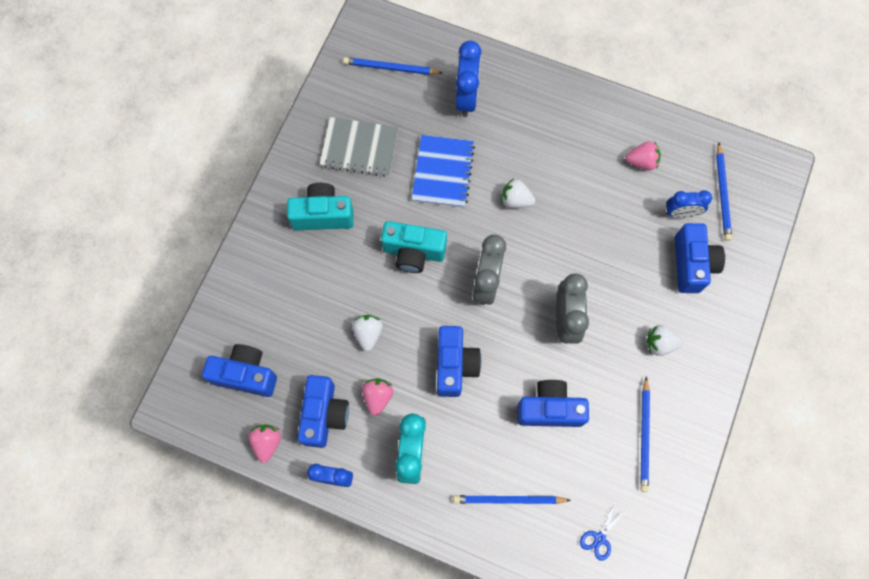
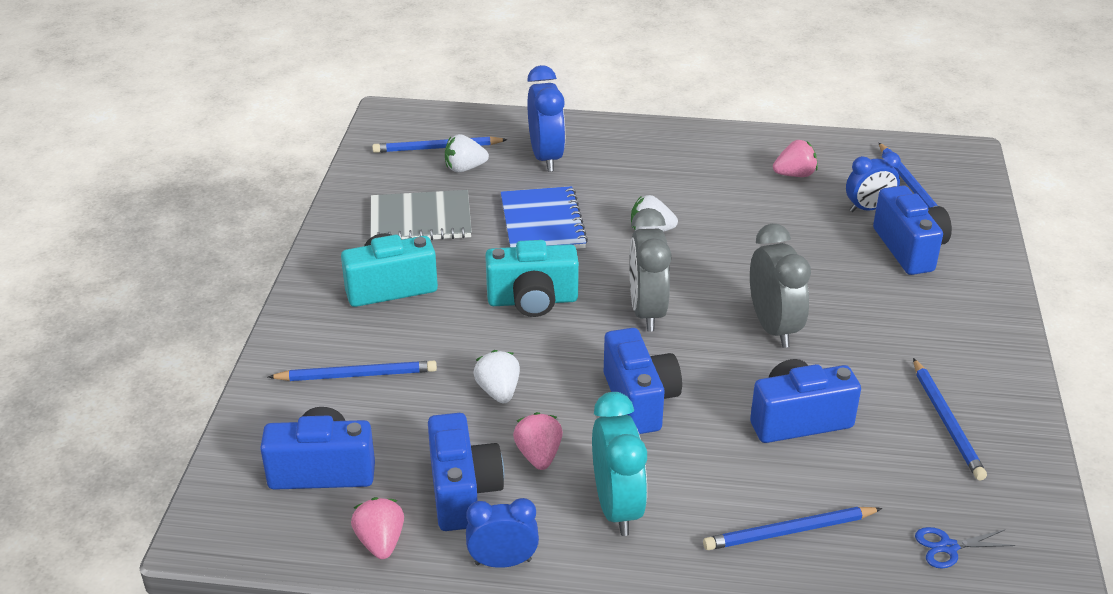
camera: 15 degrees left, 35 degrees down
blue scissors [580,502,627,561] -> blue scissors turned 60 degrees clockwise [915,527,1015,568]
white strawberry [646,325,683,356] -> white strawberry moved to [445,134,489,172]
none -> blue pencil [268,361,437,381]

